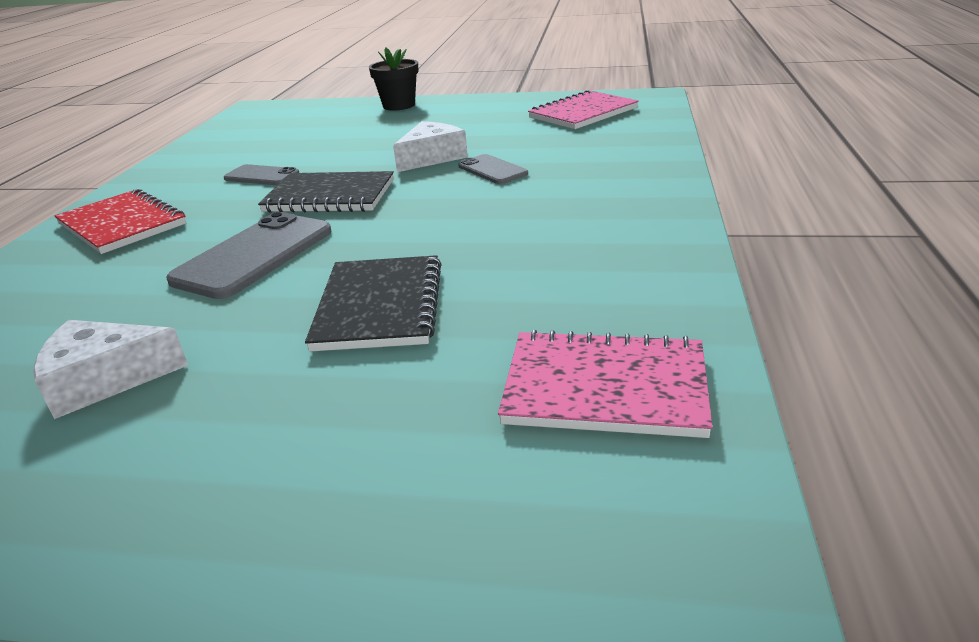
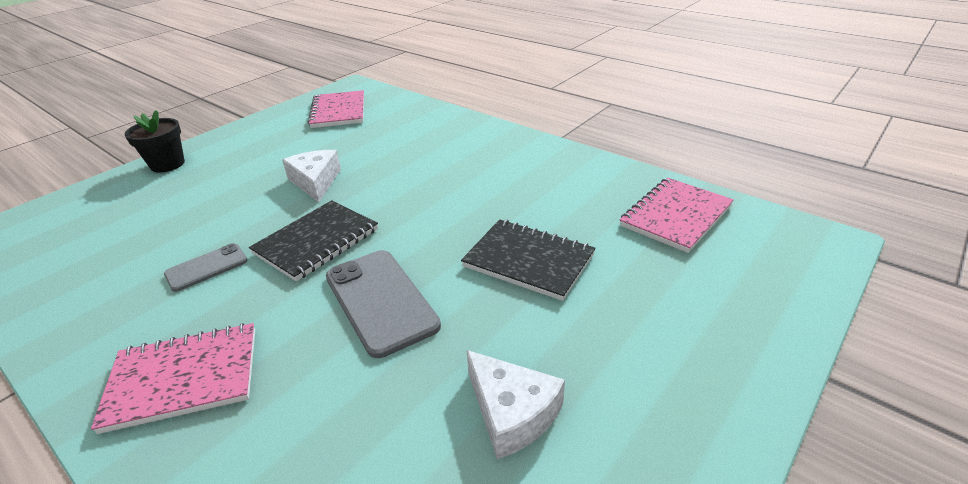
camera: 60 degrees left, 5 degrees up
white cheese [33,320,188,419] -> white cheese turned 60 degrees counterclockwise [466,350,565,460]
red notebook [54,189,186,254] -> pink notebook [91,323,255,434]
grey phone [458,154,528,184] -> none

